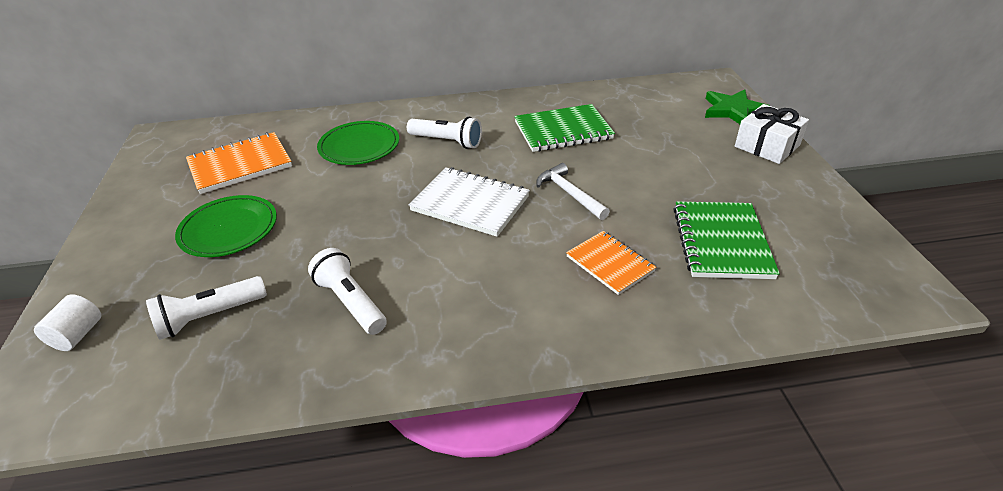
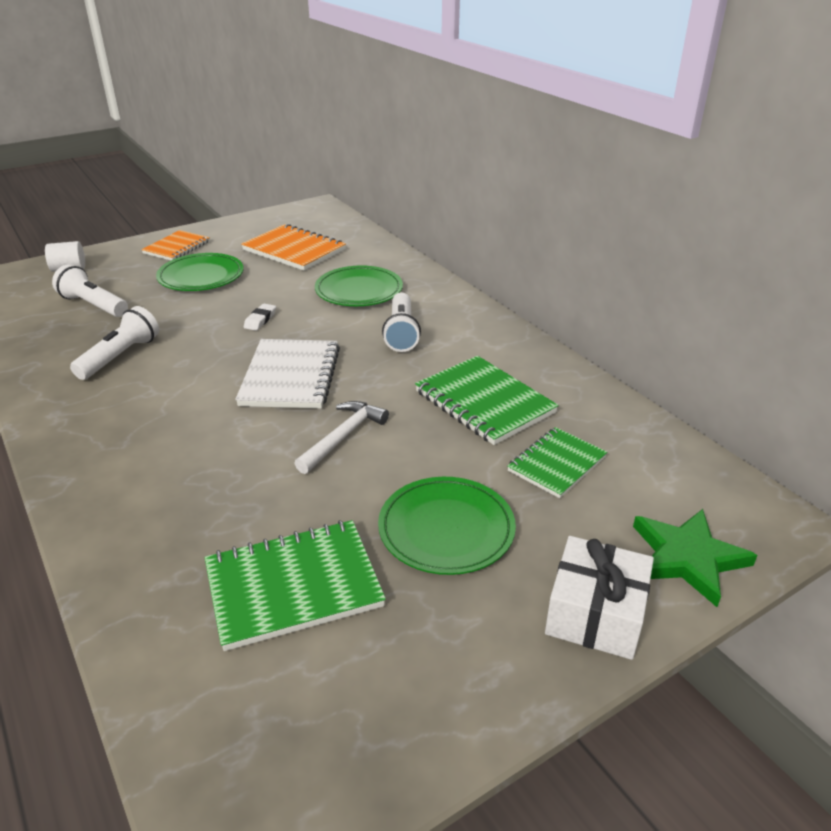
camera: 65 degrees right, 5 degrees down
orange notebook [566,231,656,295] -> orange notebook moved to [141,230,210,260]
none -> white eraser [244,303,276,331]
none -> green plate [378,477,516,575]
none -> green notebook [507,427,607,498]

